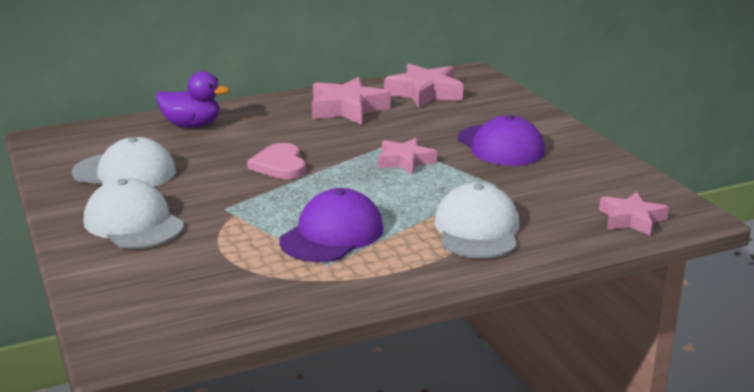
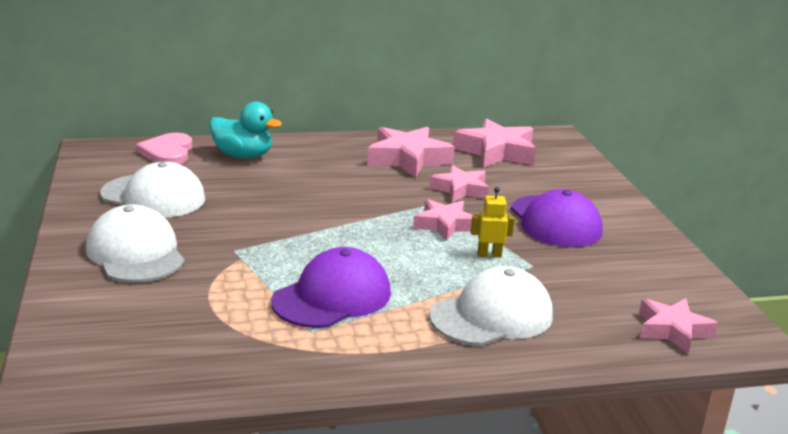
camera: 10 degrees right, 0 degrees up
purple duck [156,71,229,128] -> turquoise duck [209,102,282,159]
pink heart [247,143,306,179] -> pink heart moved to [136,133,192,164]
white cap [434,183,520,259] -> white cap turned 45 degrees clockwise [429,266,553,346]
none -> pink star [429,165,489,202]
none -> yellow robot [471,187,515,258]

